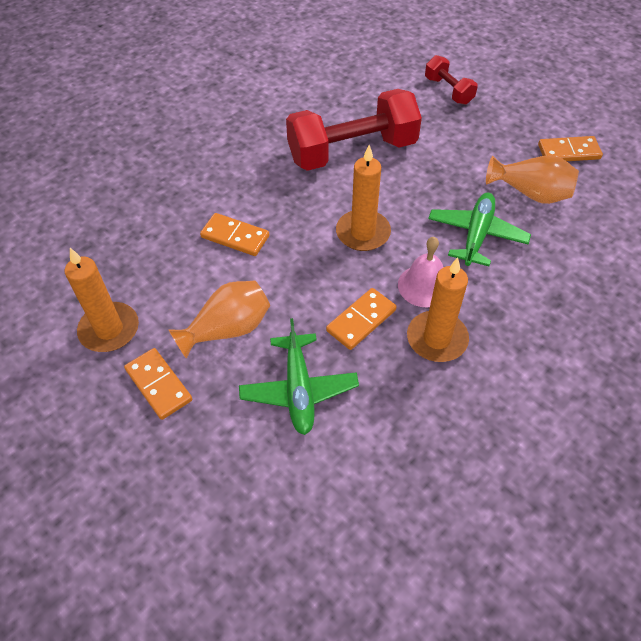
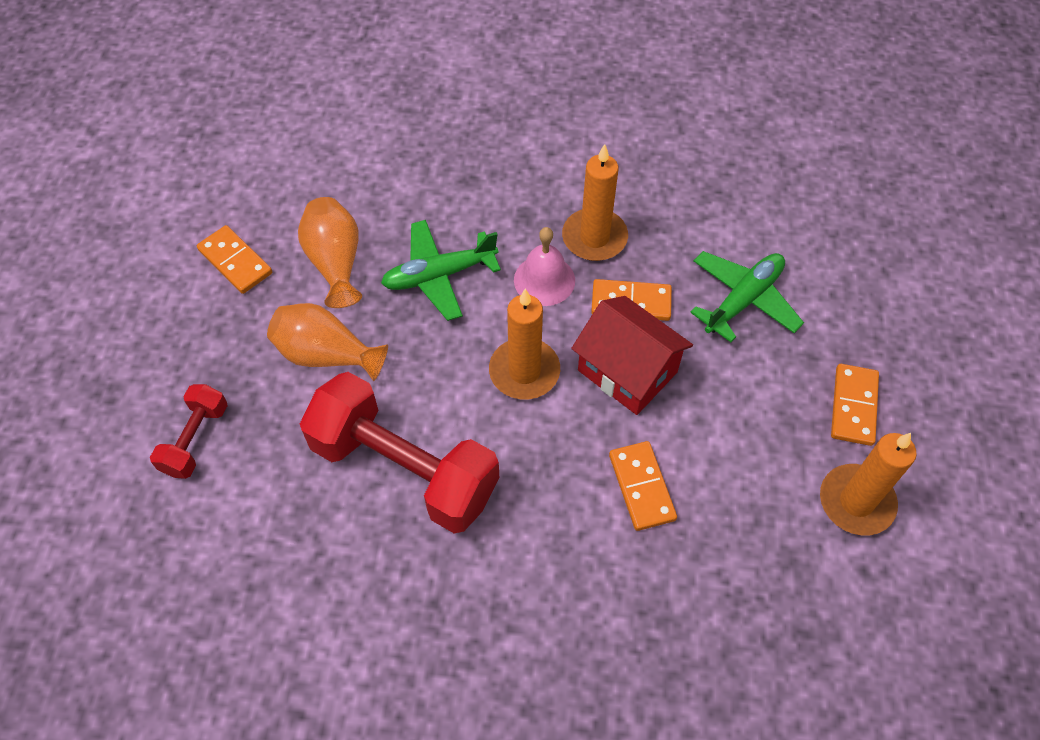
camera: 130 degrees left, 5 degrees up
orange vase [168,280,270,359] -> orange vase moved to [267,303,388,381]
none -> red house [571,296,693,415]

